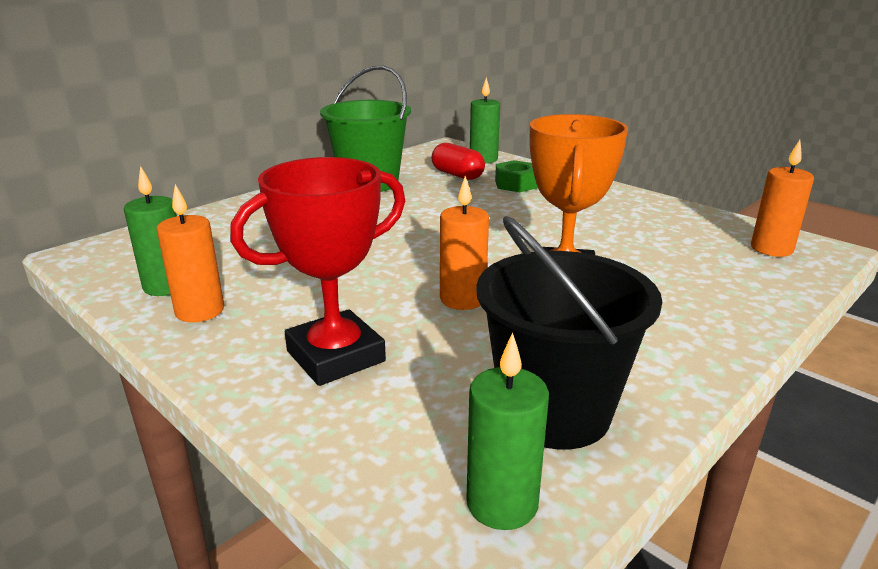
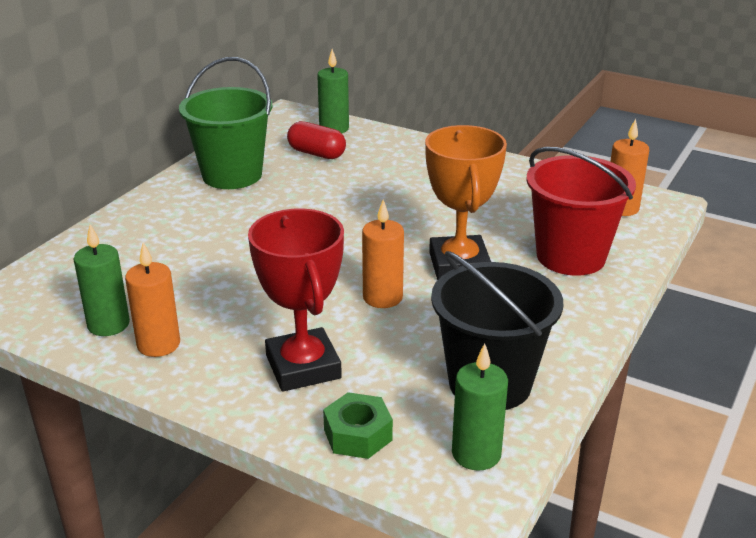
camera: 15 degrees left, 5 degrees up
red trophy [230,157,405,386] -> red trophy turned 60 degrees counterclockwise [248,209,344,392]
green nut [495,160,538,192] -> green nut moved to [323,392,393,459]
none -> red bucket [526,147,636,276]

